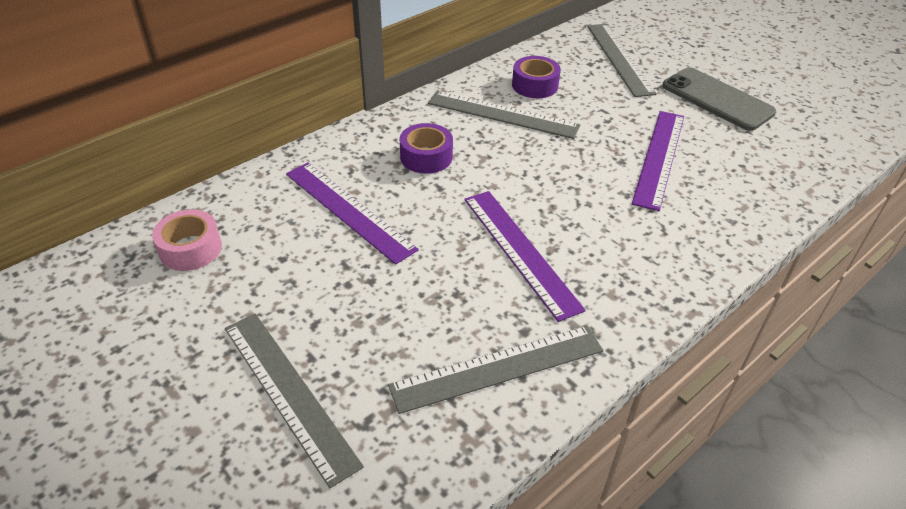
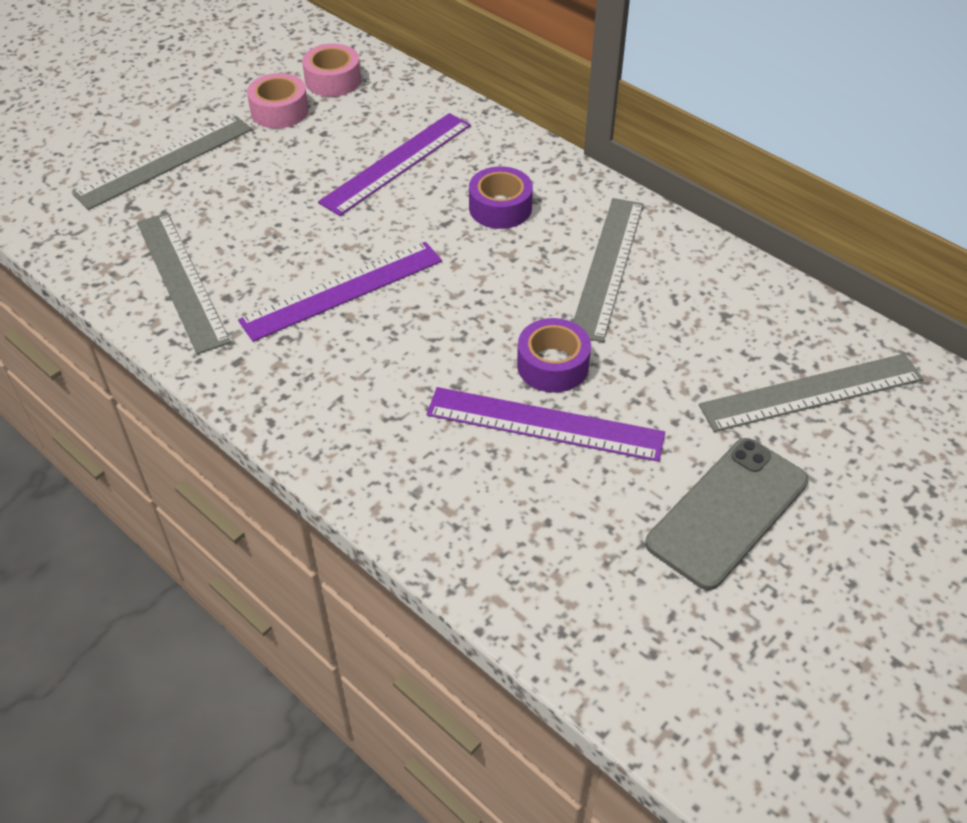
camera: 85 degrees right, 5 degrees up
purple tape [512,56,561,98] -> purple tape moved to [517,318,591,393]
none -> pink tape [247,73,309,128]

